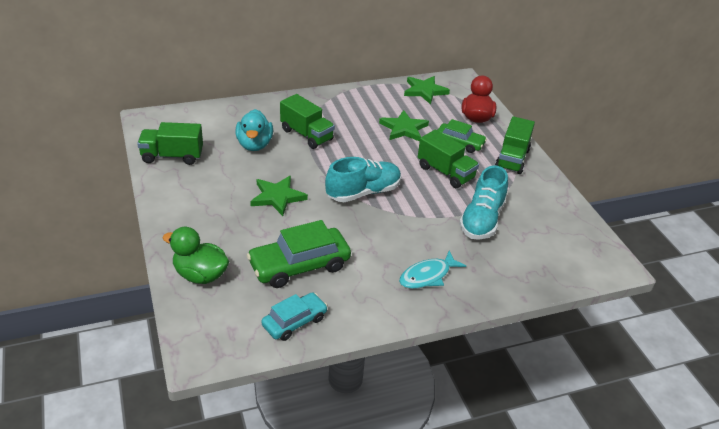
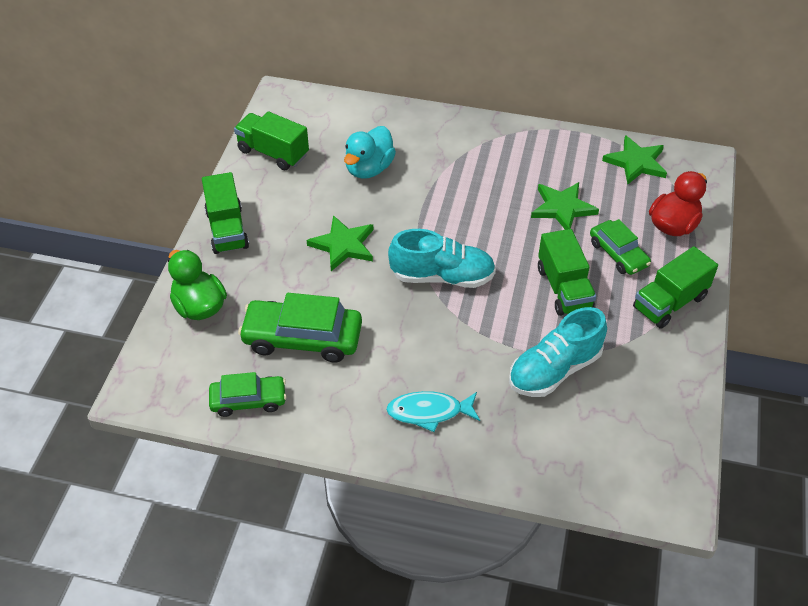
camera: 35 degrees right, 10 degrees up
turquoise car [261,292,328,341] -> green car [209,372,287,417]
green truck [280,94,335,149] -> green truck moved to [202,172,249,254]

